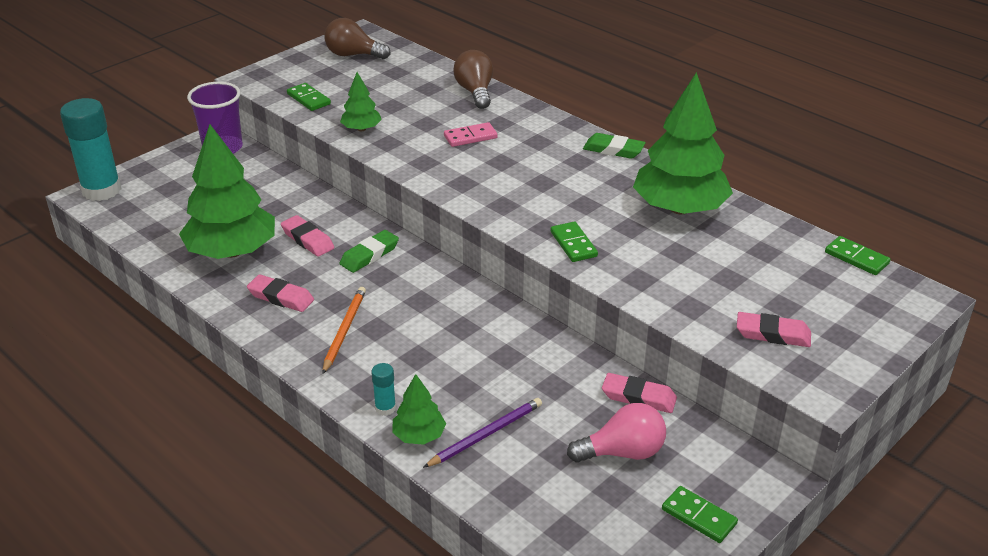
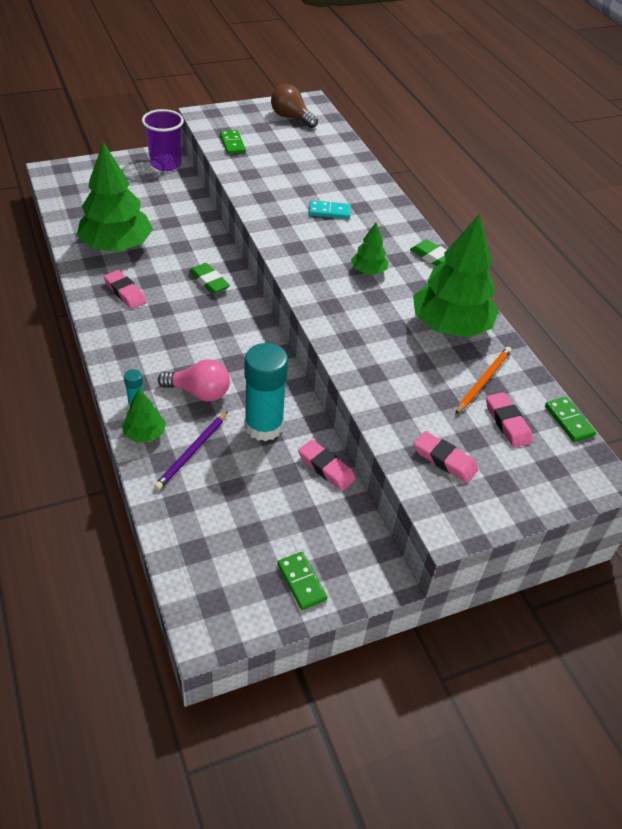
camera: 20 degrees right, 10 degrees up
turquoise glue stick [60,98,121,201] -> turquoise glue stick moved to [244,343,288,441]
pink eraser [281,215,334,257] -> pink eraser moved to [486,392,533,448]
orange pencil [322,287,366,374] -> orange pencil moved to [455,347,512,414]
green tree [340,72,382,131] -> green tree moved to [351,222,388,274]
green eraser [340,230,399,273] -> green eraser turned 75 degrees clockwise [189,263,230,294]
purple pencil [423,398,542,468] -> purple pencil turned 135 degrees clockwise [154,411,228,490]
pink domino [444,122,498,147] -> turquoise domino [309,200,351,219]
brown light bulb [453,50,493,109] -> none
green domino [551,222,598,262] -> none
pink light bulb [567,403,666,463] -> pink light bulb moved to [158,359,230,401]

